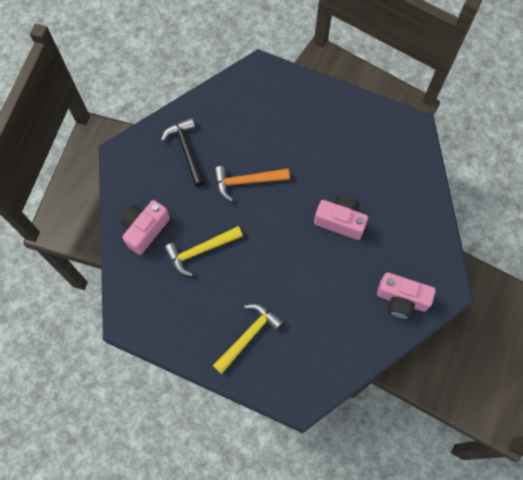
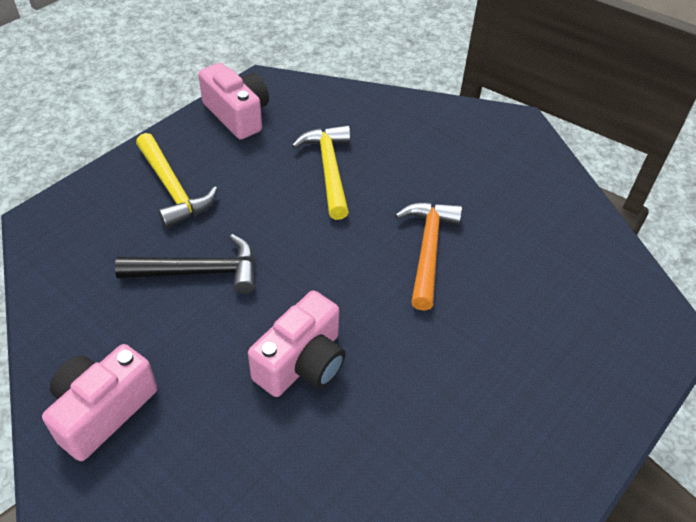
camera: 105 degrees right, 20 degrees down
pink camera [121,200,170,255] -> pink camera moved to [198,63,269,140]
black hammer [161,118,206,187] -> black hammer moved to [115,234,255,294]

